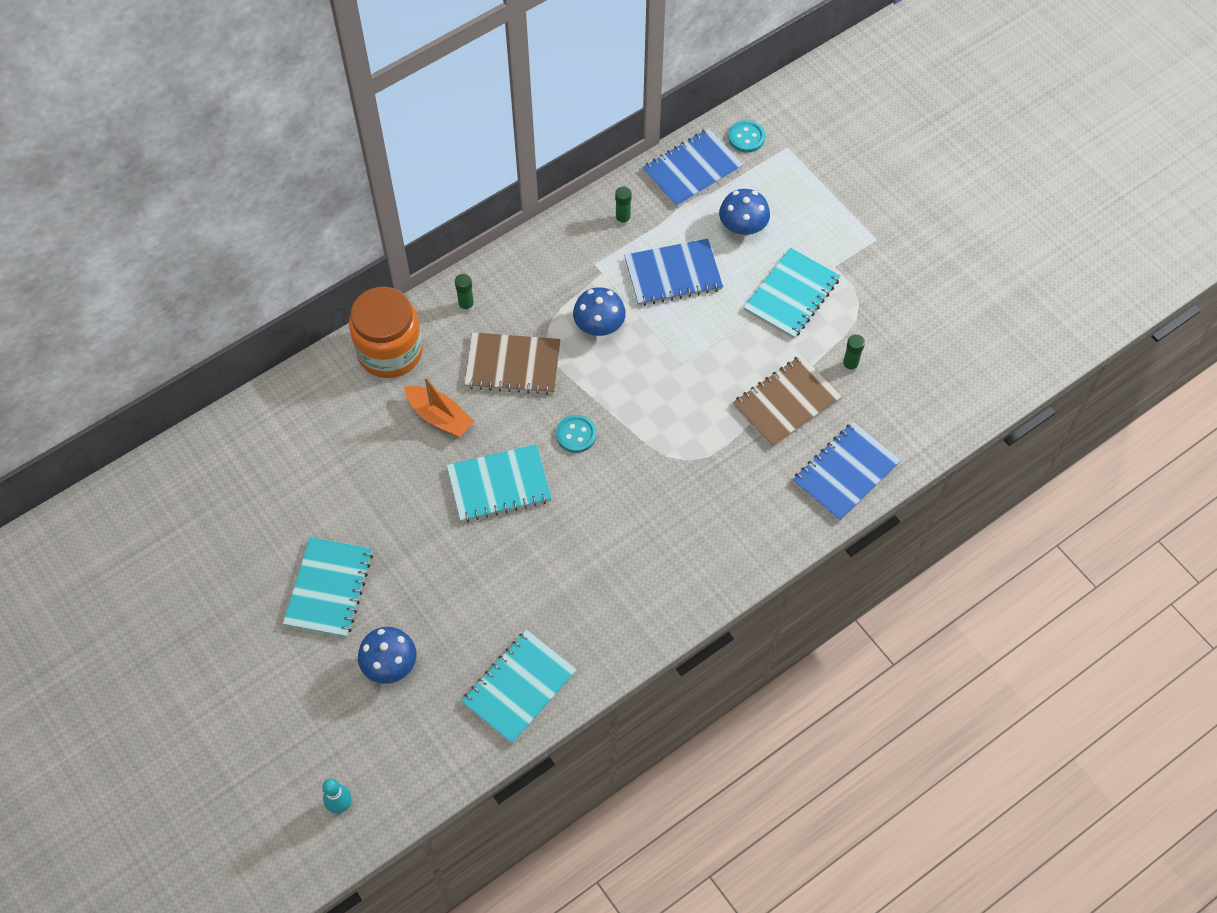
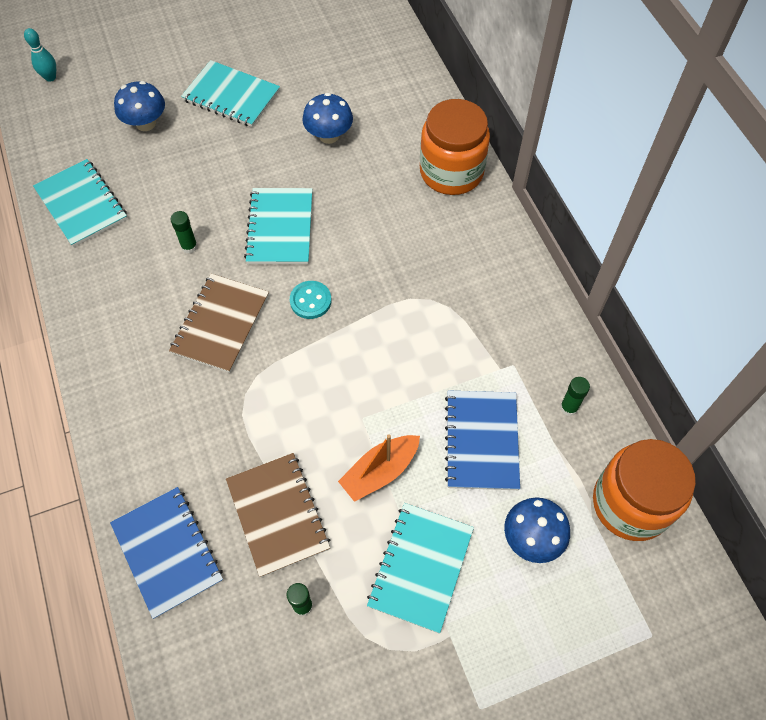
camera: 105 degrees right, 0 degrees up
orange boat [404,376,474,437] -> orange boat moved to [338,434,420,502]
green glue stick [455,274,474,313] -> green glue stick moved to [170,211,198,254]
brown notebook [464,332,561,395] -> brown notebook moved to [169,274,269,373]
blue mushroom [573,287,626,336] -> blue mushroom moved to [302,93,353,144]
blue notebook [642,128,743,208] -> orange jar [593,439,696,541]
turquoise button [728,120,765,153] -> none
turquoise notebook [743,247,840,339] -> turquoise notebook turned 60 degrees clockwise [367,503,474,633]

